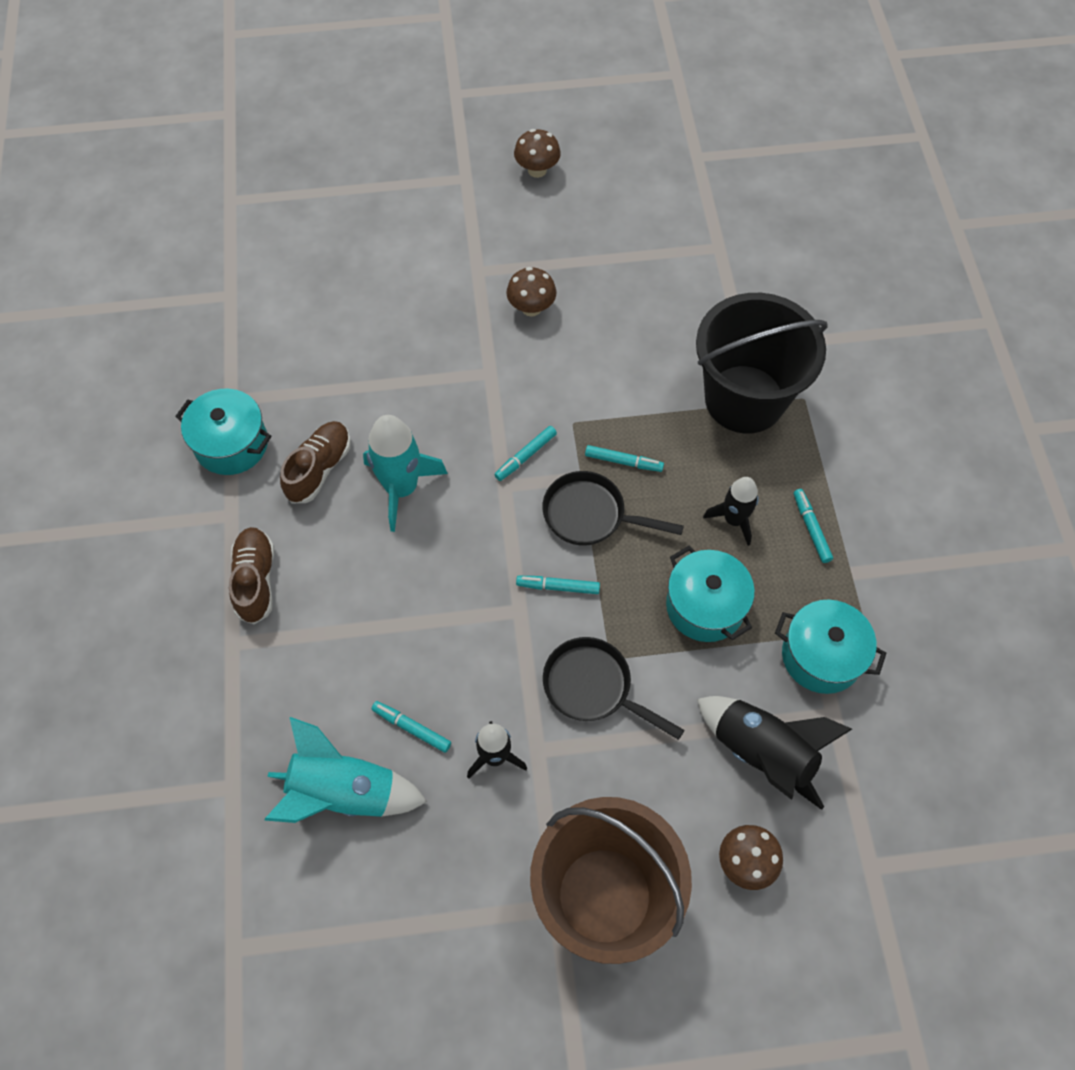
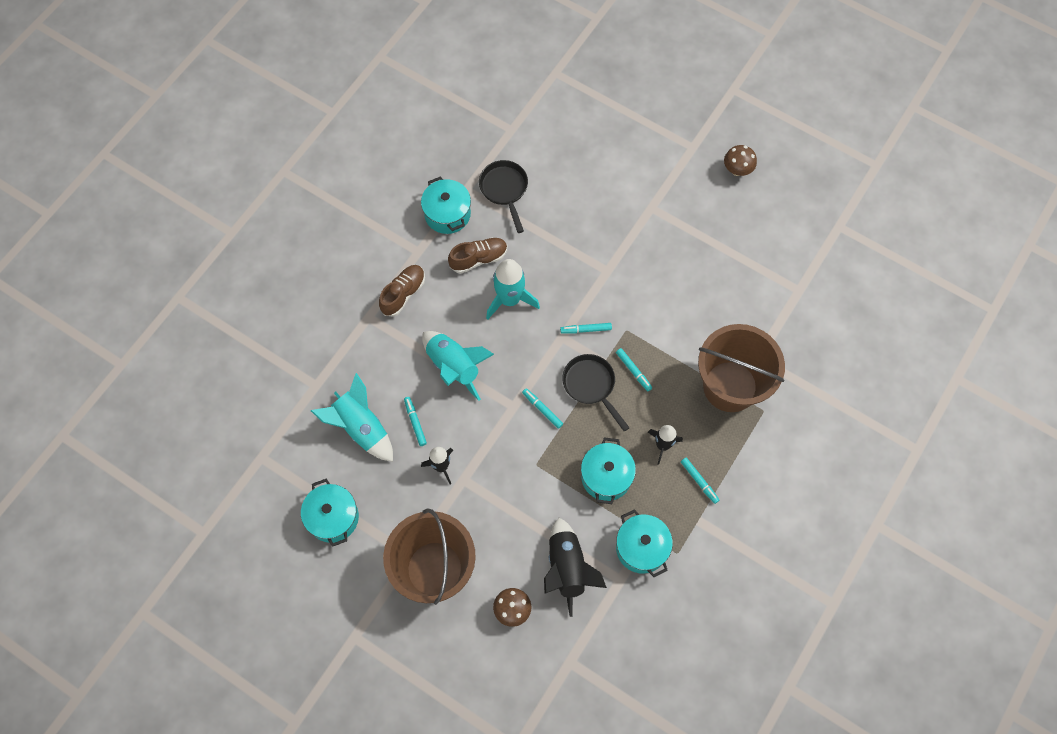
camera: 40 degrees right, 5 degrees up
brown mushroom [507,267,556,317] -> none
black pan [543,637,684,740] -> black pan moved to [479,160,528,233]
black bucket [696,293,828,433] -> brown bucket [698,324,785,412]
turquoise marker [794,489,833,563] -> turquoise marker turned 120 degrees clockwise [681,458,719,504]
none -> turquoise pot [301,479,359,547]
none -> turquoise rocket [422,331,494,401]

